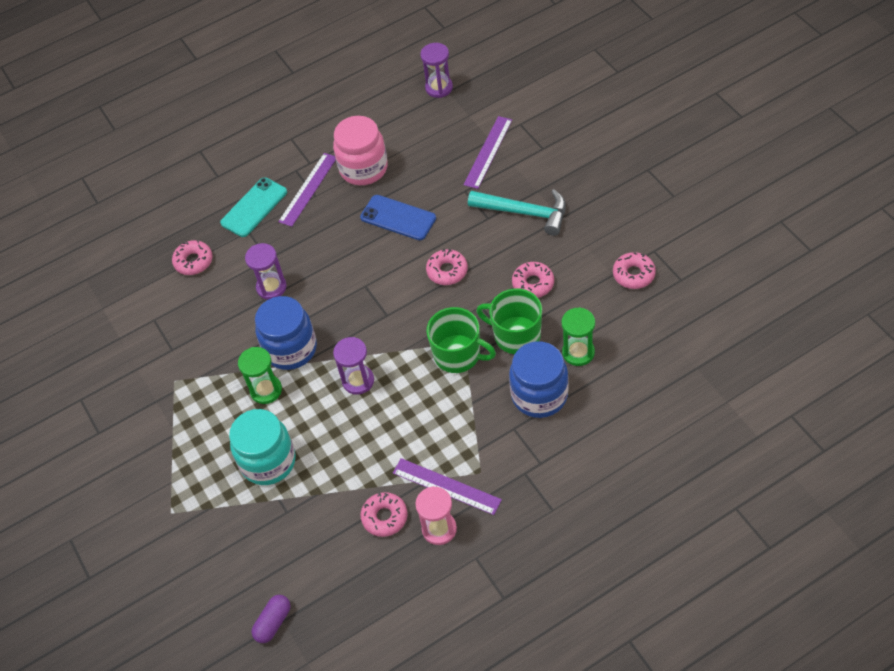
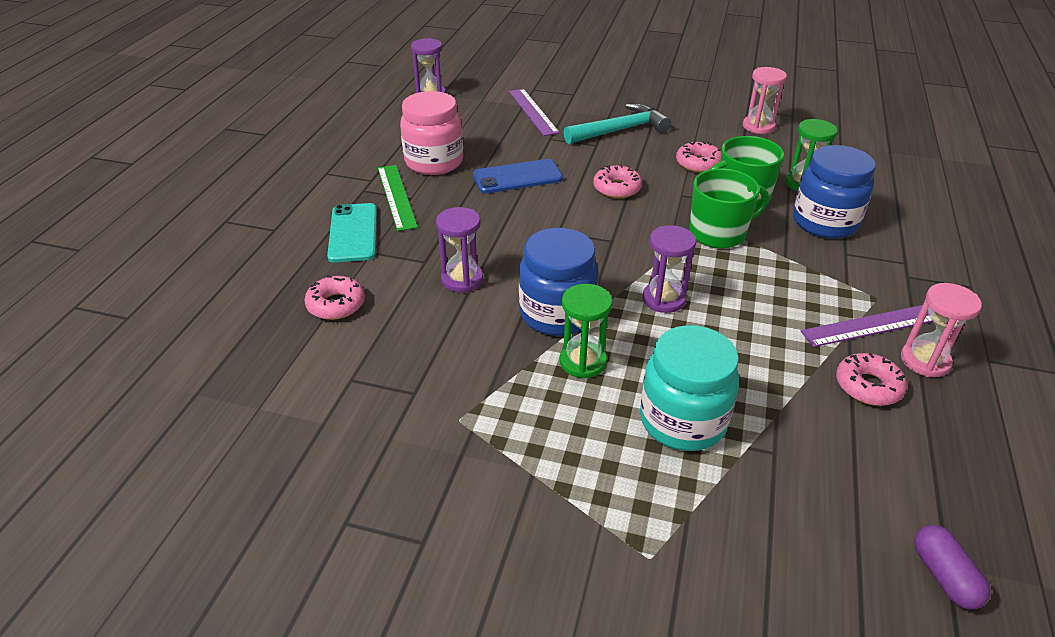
camera: 50 degrees left, 15 degrees down
purple ruler [278,153,336,227] -> green ruler [378,165,418,231]
pink donut [613,252,656,289] -> pink hourglass [743,67,787,134]

